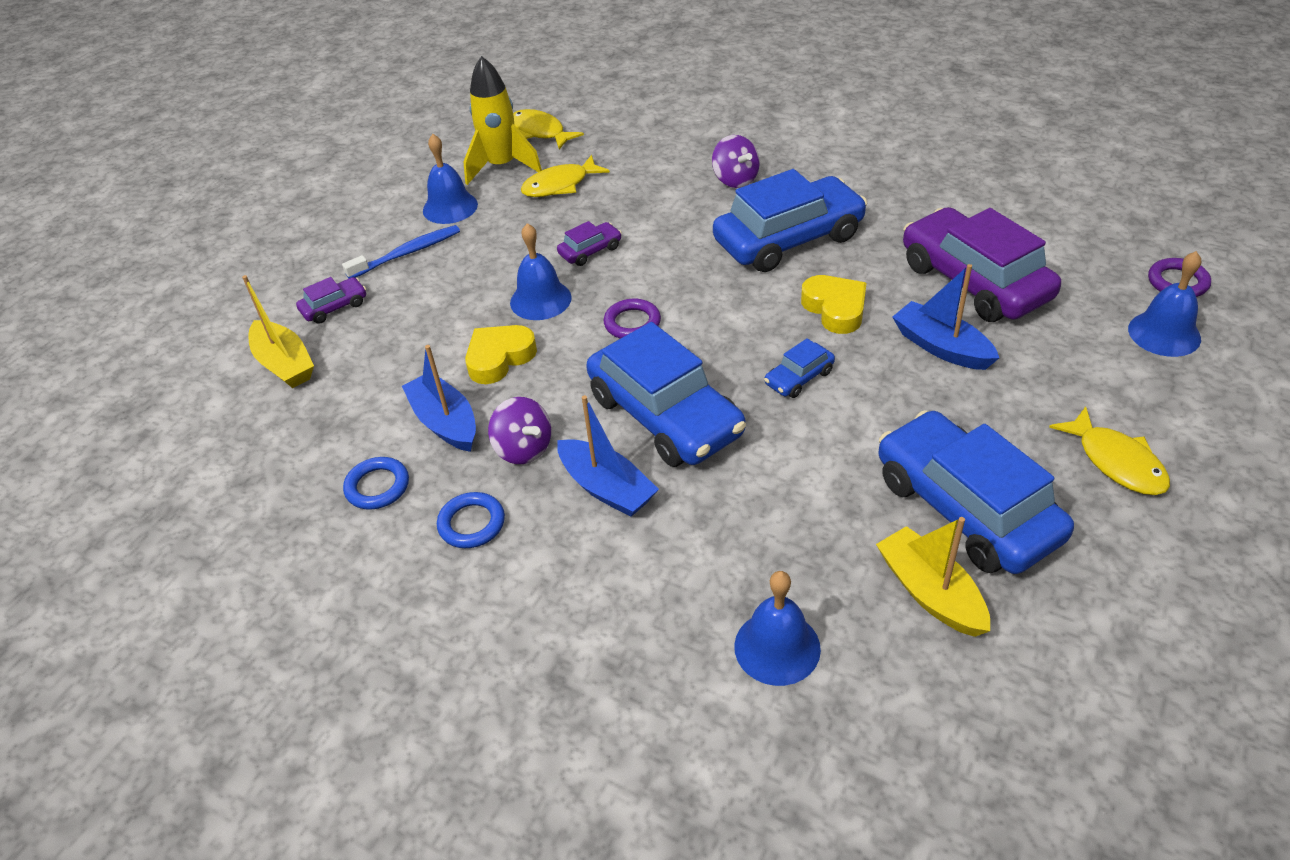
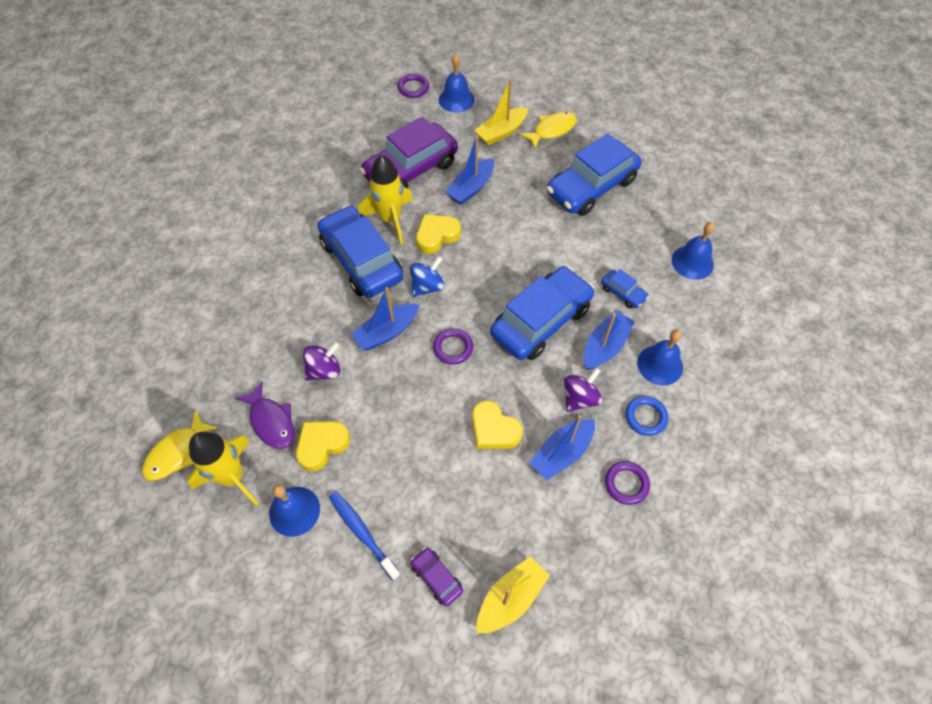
camera: 100 degrees left, 15 degrees up
blue ring [343,457,409,510] -> purple ring [605,461,650,505]
blue bell [510,223,572,320] -> blue bell moved to [637,329,683,386]
yellow fish [521,155,610,197] -> purple fish [235,382,294,449]
purple car [557,221,622,266] -> none
purple spinning top [712,135,760,188] -> purple spinning top moved to [303,342,340,381]
blue car [764,338,835,398] -> blue car moved to [601,269,649,309]
yellow boat [876,517,990,637] -> yellow boat moved to [474,79,528,145]
none -> yellow heart [296,421,350,472]
none -> blue boat [351,287,419,350]
none -> yellow rocket [358,155,413,245]
none -> blue spinning top [410,256,444,297]

